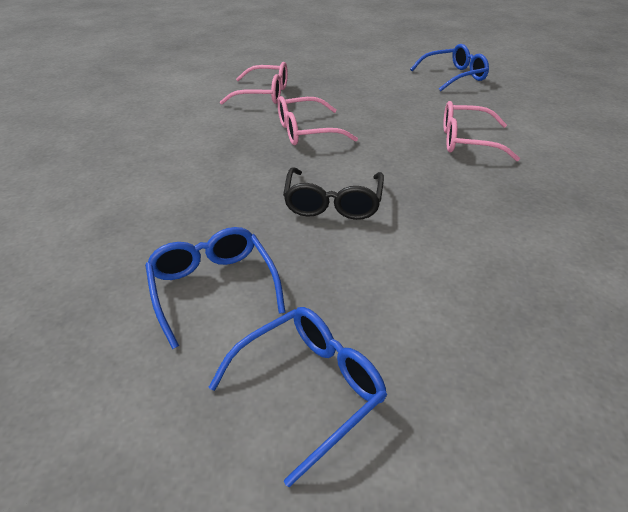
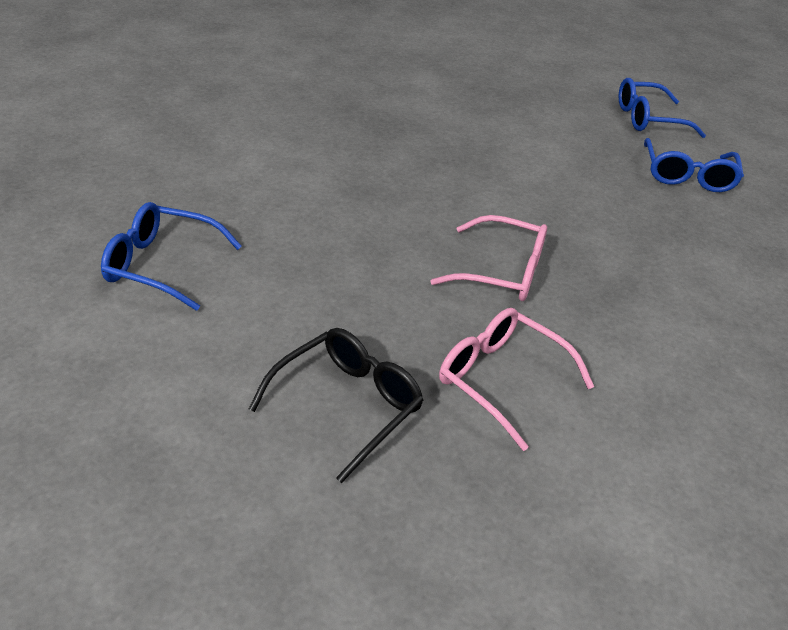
camera: 150 degrees left, 0 degrees up
black glasses [283,167,384,220] -> black glasses moved to [249,328,424,483]
pink glasses [443,101,520,161] -> none

